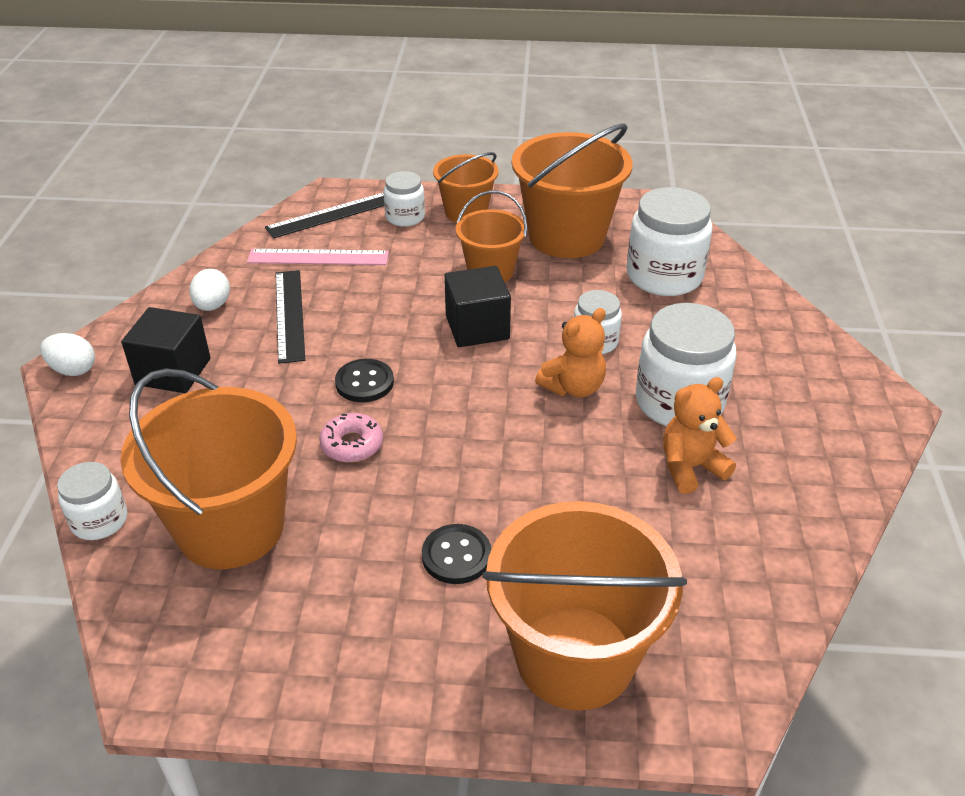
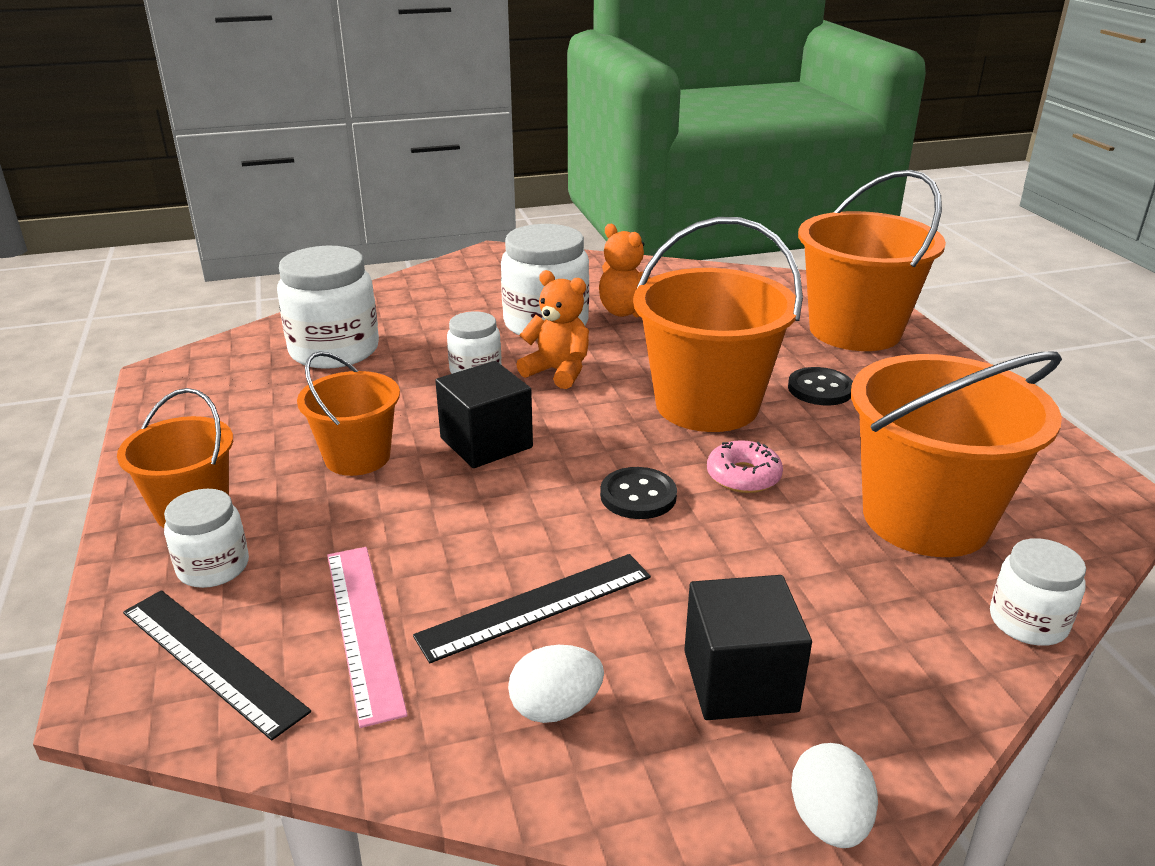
camera: 110 degrees left, 10 degrees down
orange bucket [512,123,633,258] -> orange bucket moved to [633,217,803,432]

